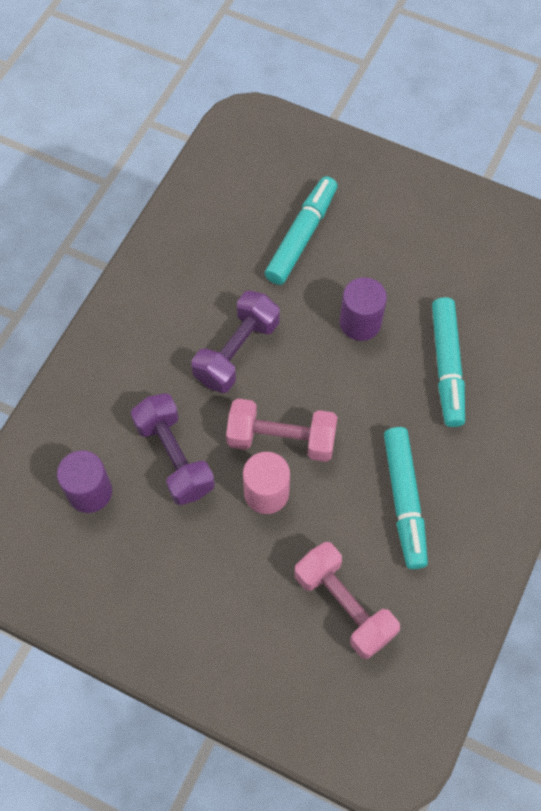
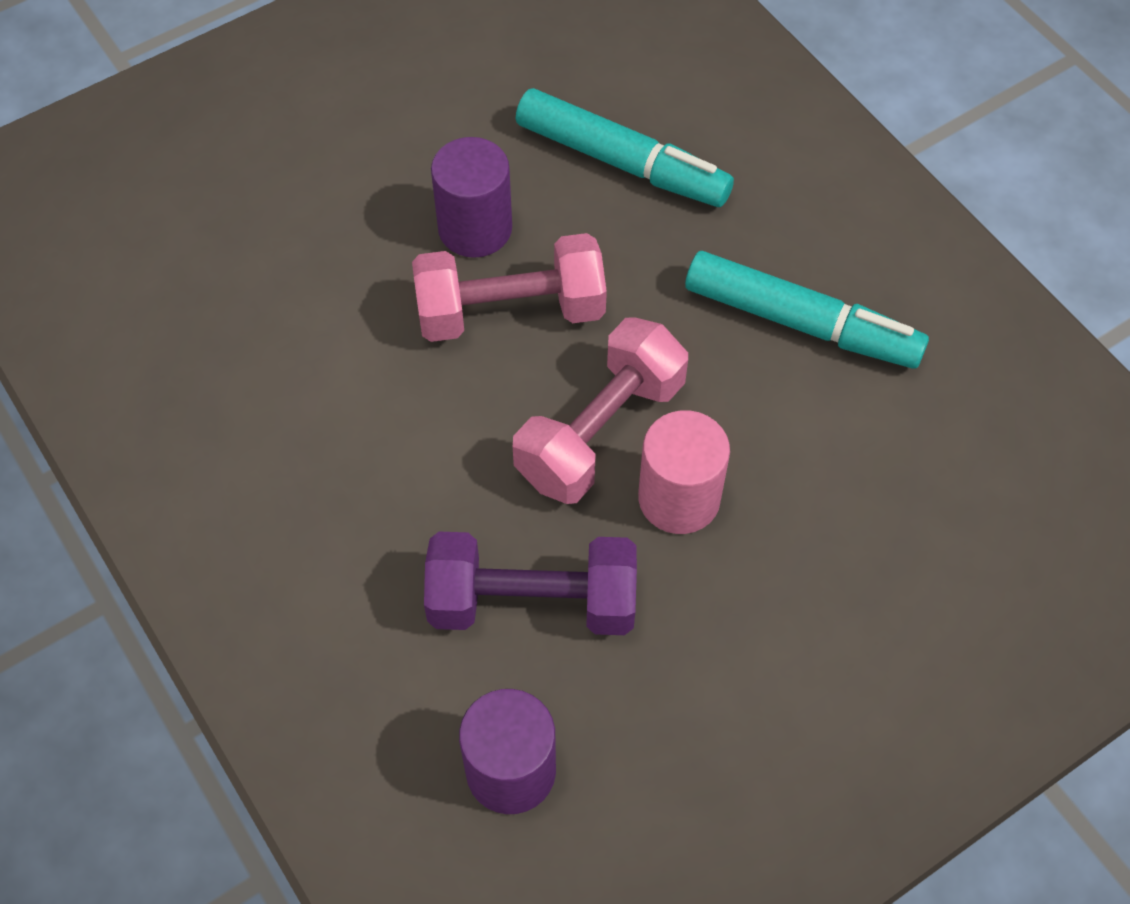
camera: 60 degrees left, 5 degrees down
purple dumbbell [191,291,280,393] -> none
turquoise marker [265,176,337,285] -> none
pink dumbbell [295,542,400,659] -> pink dumbbell moved to [412,233,607,342]

